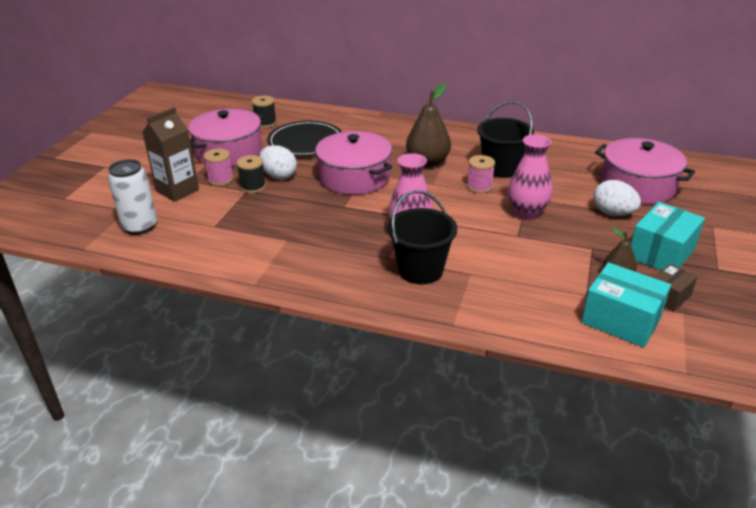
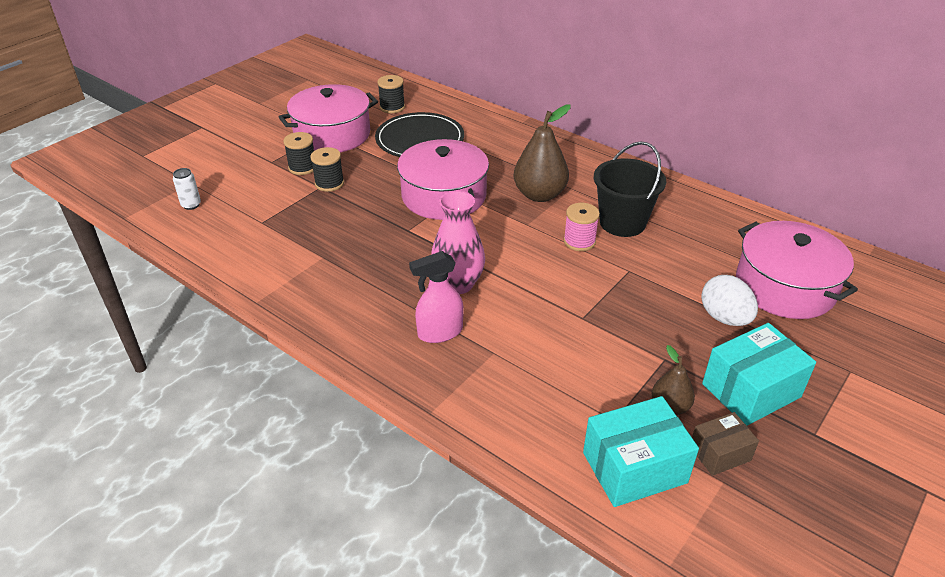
camera: 20 degrees right, 5 degrees up
white can [108,159,157,235] -> white can [173,168,201,210], size x0.52
brown carton [143,107,199,201] -> none
pink spool [204,149,234,186] -> black spool [283,132,314,175]
white egg [259,145,297,180] -> none
black bucket [387,190,457,284] -> pink spray bottle [409,251,464,343]
pink vase [508,134,552,220] -> none
turquoise box [581,262,671,348] -> turquoise box turned 75 degrees counterclockwise [583,396,699,507]

